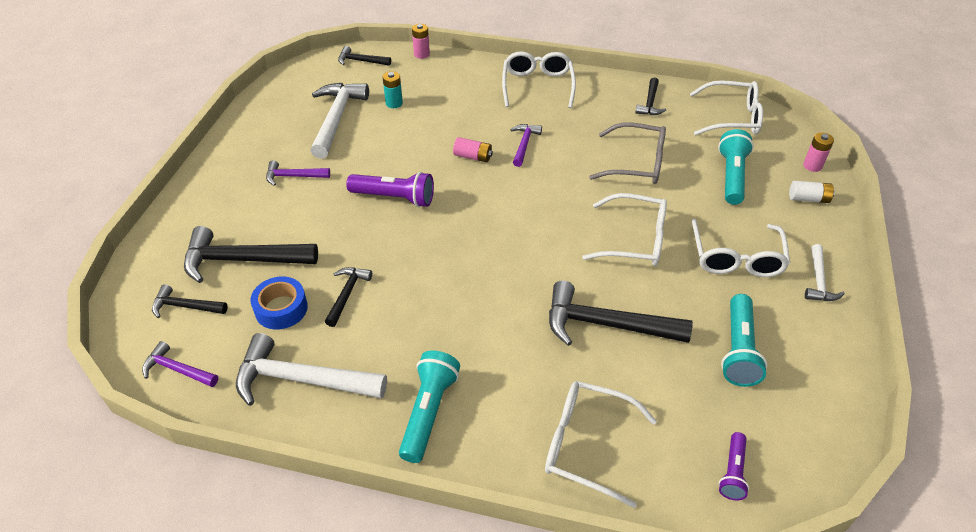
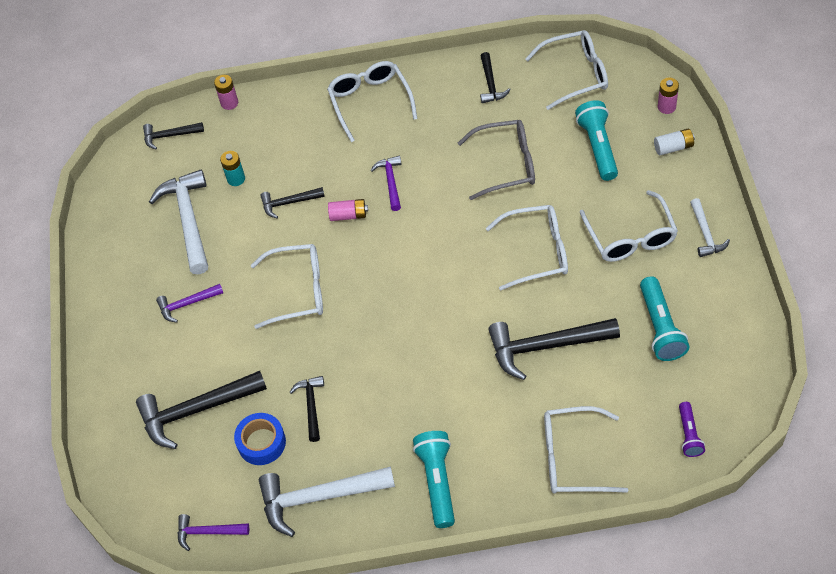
camera: 15 degrees left, 10 degrees up
black hammer [152,284,228,318] -> black hammer moved to [260,187,325,218]
purple flashlight [346,172,434,207] -> white glasses [251,244,323,329]

